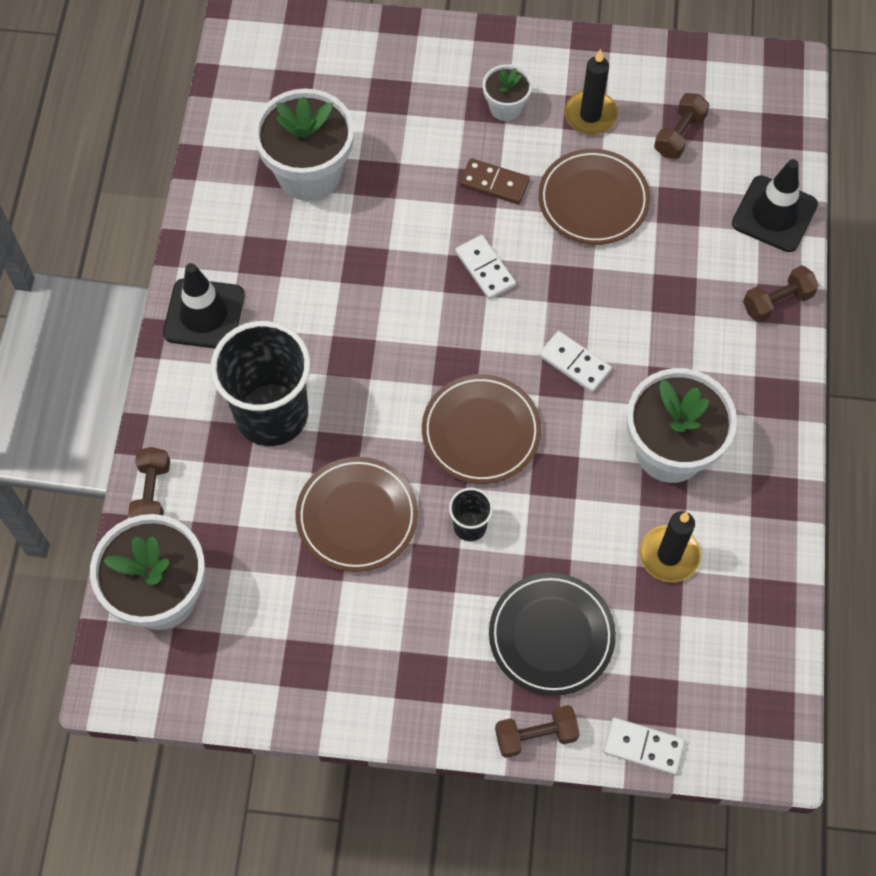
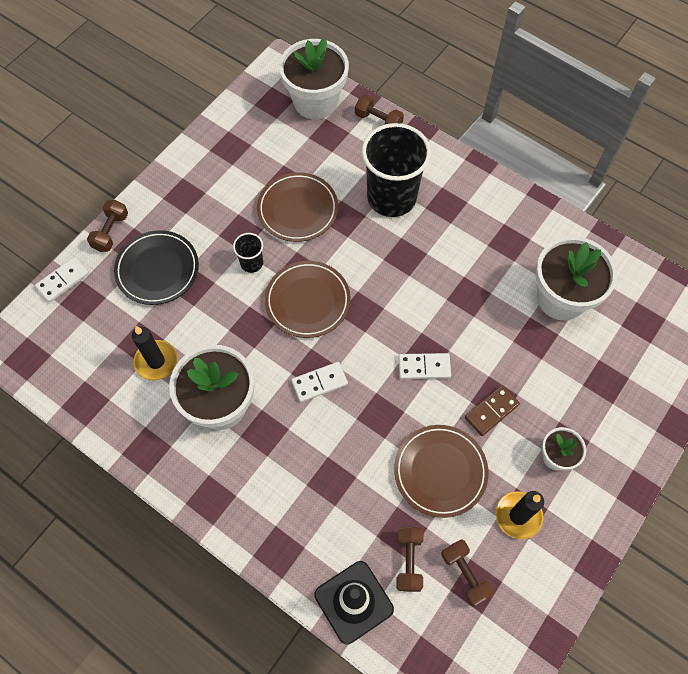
camera: 120 degrees right, 0 degrees up
black traffic cone [163,263,244,348] -> none
brown dumbbell [743,265,819,322] -> brown dumbbell moved to [396,526,424,592]

